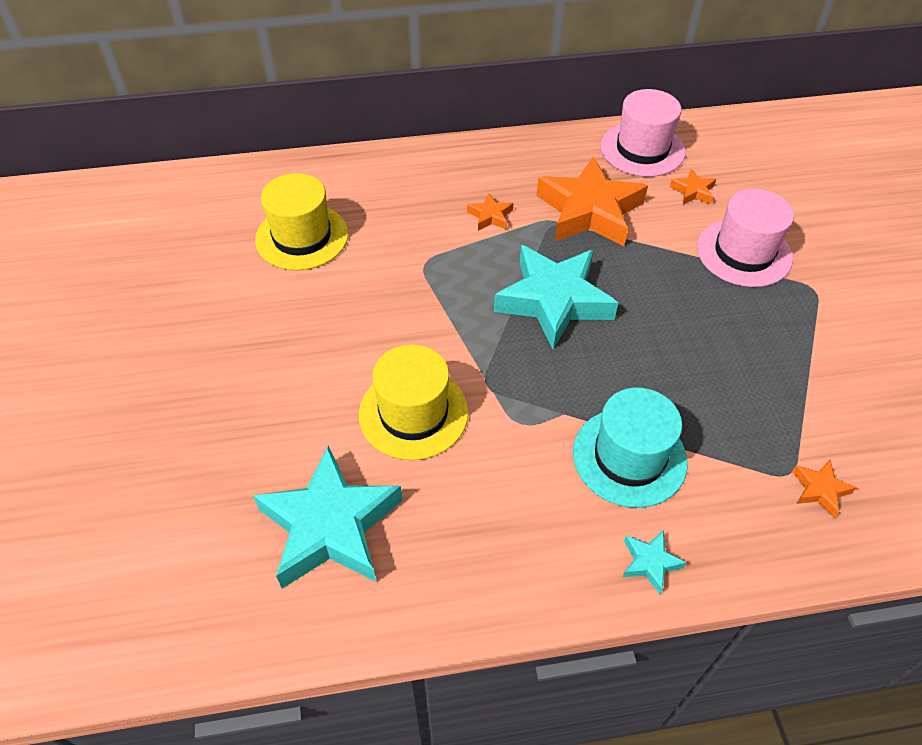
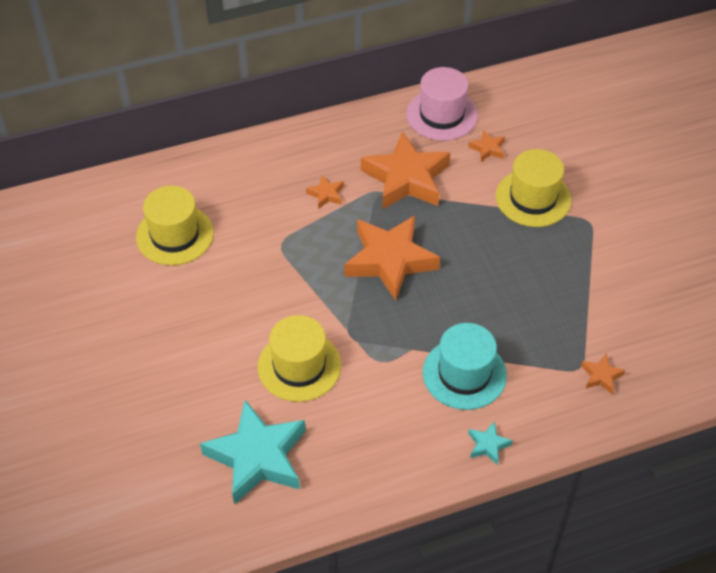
camera: 10 degrees left, 0 degrees up
turquoise star [494,245,618,349] -> orange star [344,215,440,301]
pink hat [697,189,794,287] -> yellow hat [496,149,571,227]

